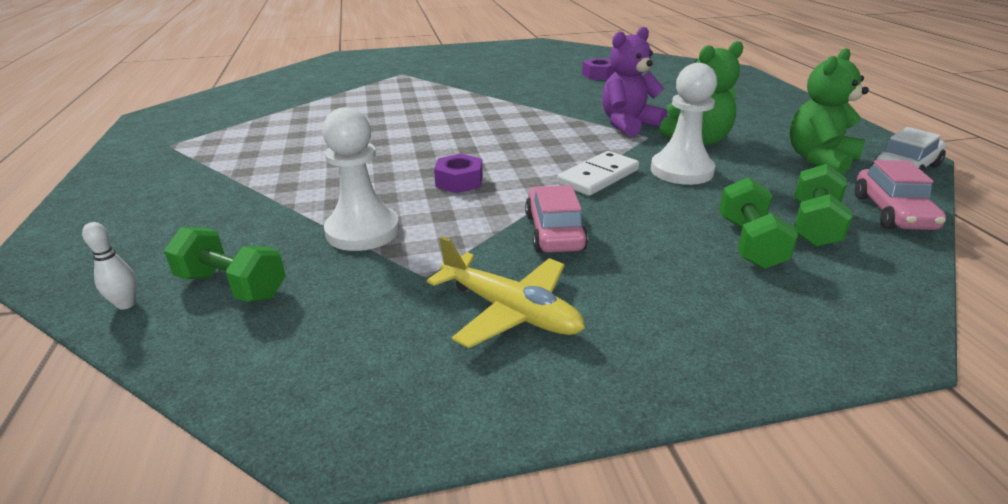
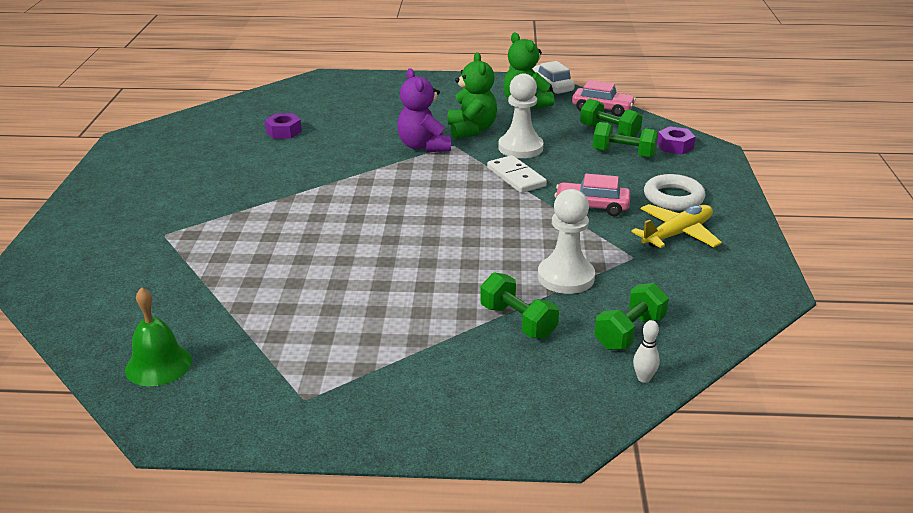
camera: 75 degrees left, 0 degrees up
purple nut [434,153,483,193] -> purple nut moved to [657,126,696,155]
none -> green bell [125,287,192,386]
none -> green dumbbell [480,272,559,339]
none -> white ring [644,174,706,210]

